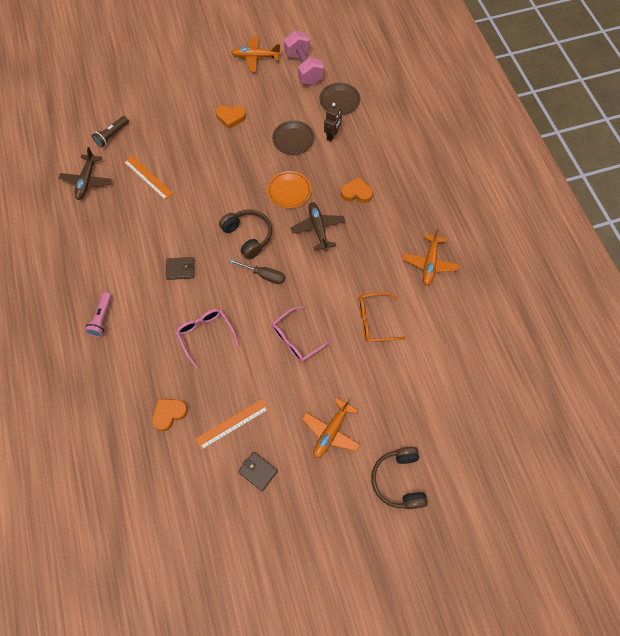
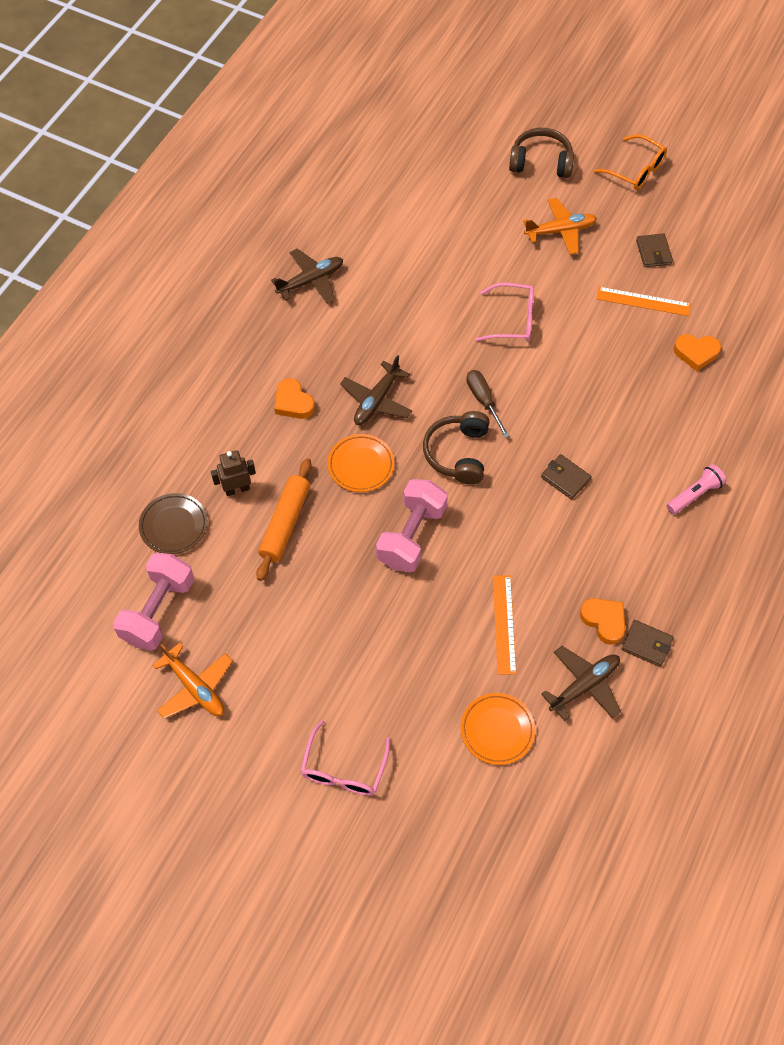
camera: 135 degrees left, 5 degrees down
brown flashlight [92,116,129,148] -> orange plate [461,693,535,765]
pink glasses [176,309,239,368] -> pink glasses moved to [300,720,390,796]
orange heart [216,105,246,129] -> orange heart moved to [580,598,625,645]
brown plate [272,120,315,155] -> orange rolling pin [256,458,312,581]
orange glasses [358,292,406,342] -> orange glasses moved to [594,134,667,190]
brown headphones [371,447,428,509] -> brown headphones turned 120 degrees counterclockwise [509,128,574,178]
orange plane [403,228,459,285] -> brown plane [271,249,343,303]
none -> pink dumbbell [376,479,448,572]
none -> brown wallet [621,620,674,667]

